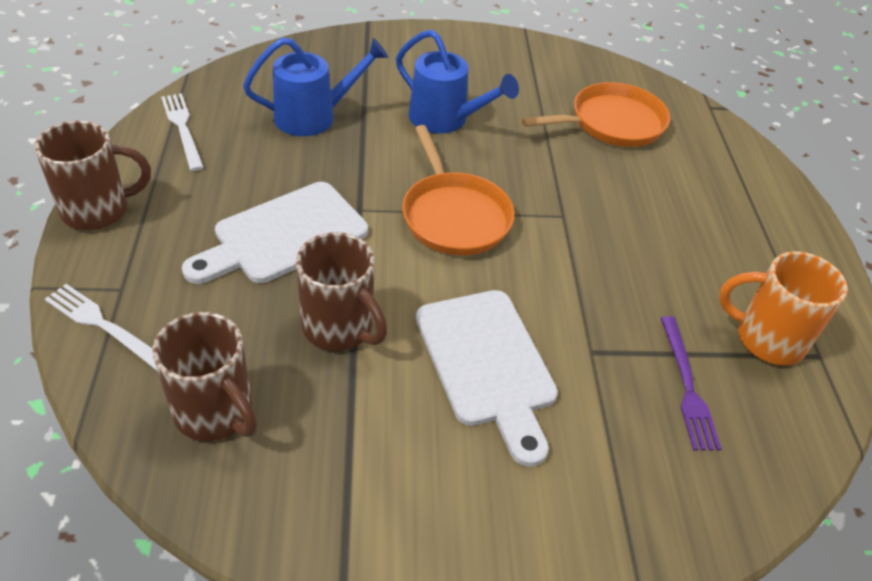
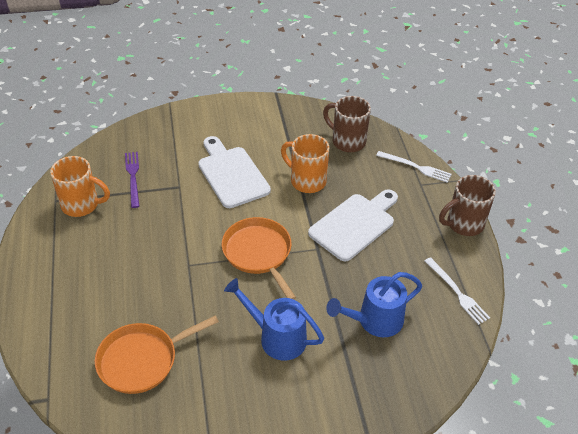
camera: 175 degrees right, 0 degrees up
brown mug [296,232,388,351] -> orange mug [281,134,329,193]

